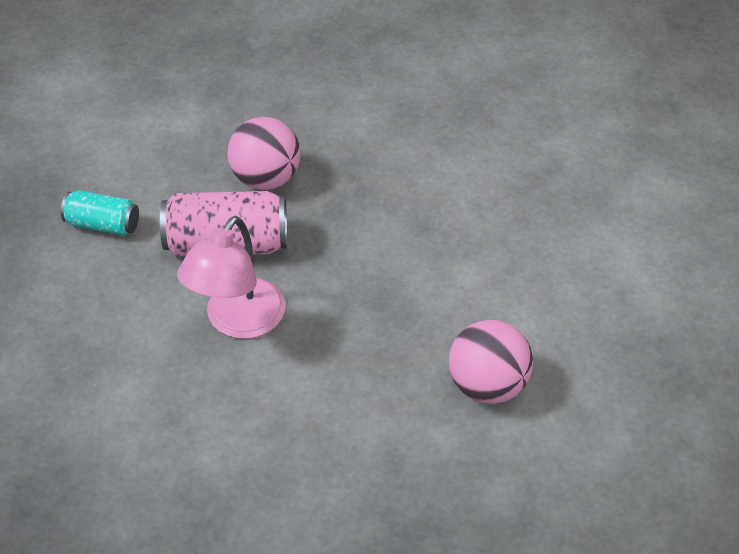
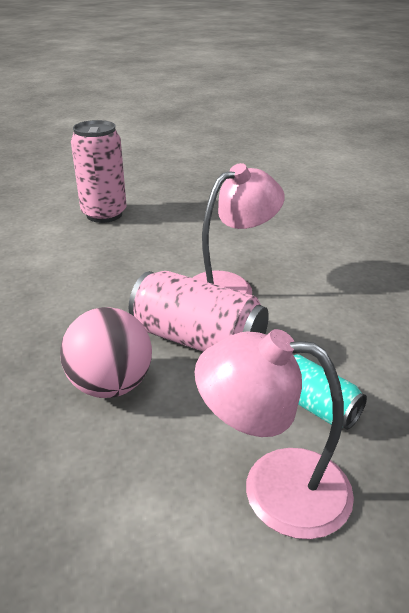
camera: 150 degrees left, 15 degrees down
pink ball [449,320,533,404] -> pink can [71,120,127,223]
none -> pink lamp [194,329,354,539]

